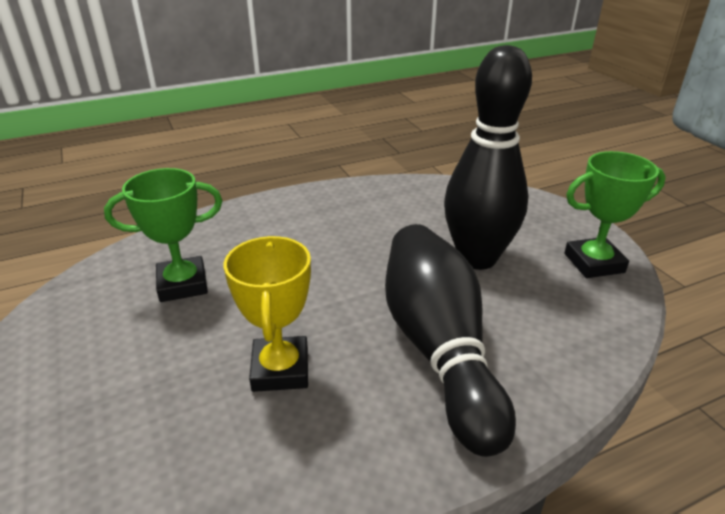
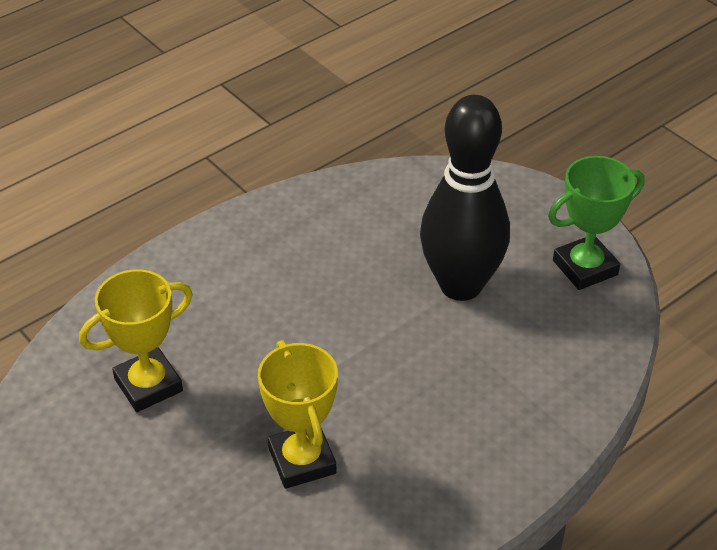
camera: 15 degrees left, 10 degrees up
green trophy [104,168,222,302] -> yellow trophy [79,269,193,412]
black bowling pin [385,224,516,457] -> none

